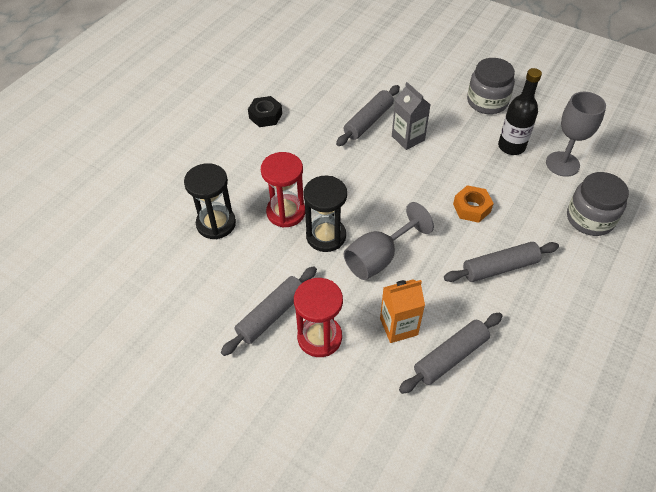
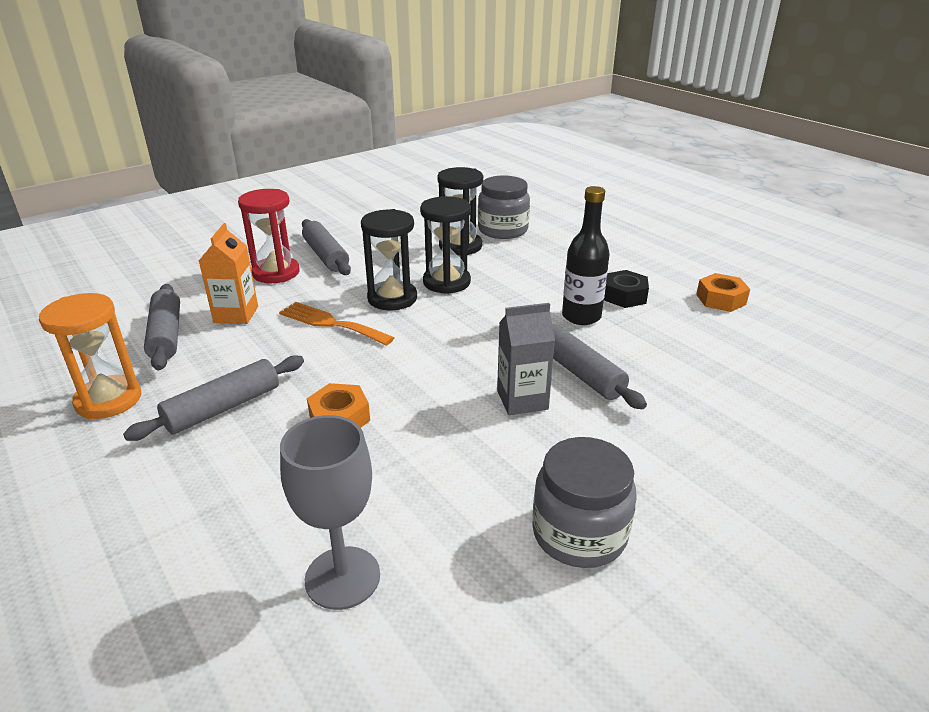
camera: 110 degrees right, 20 degrees down
red hourglass [261,152,305,228] -> black hourglass [420,196,471,294]
grey goblet [344,202,434,280] -> orange fork [279,302,394,346]
grey rolling pin [444,242,559,282] -> grey rolling pin turned 45 degrees clockwise [123,355,304,441]
black bottle [498,68,542,155] -> black bottle moved to [562,186,610,325]
grey jar [567,172,629,236] -> grey jar moved to [478,175,530,239]
none -> orange hourglass [39,293,141,419]
none -> orange nut [696,273,750,312]

